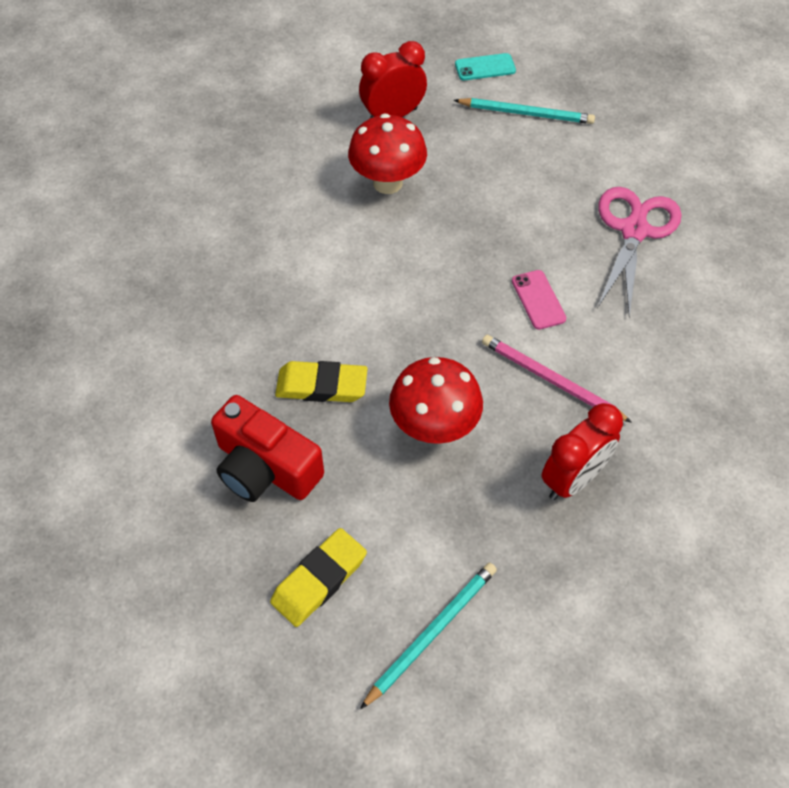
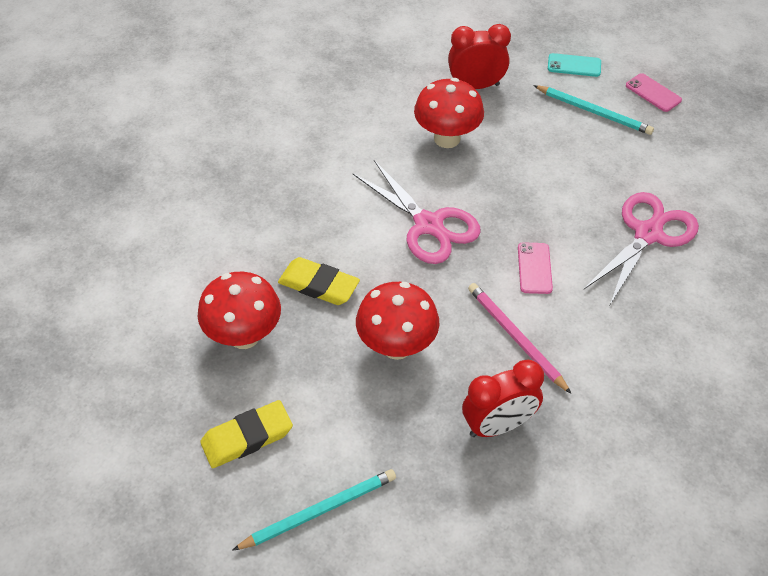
camera: 20 degrees right, 5 degrees down
red camera [211,395,324,502] -> red mushroom [198,272,281,349]
none -> pink scissors [353,160,481,264]
none -> pink phone [626,73,682,112]

